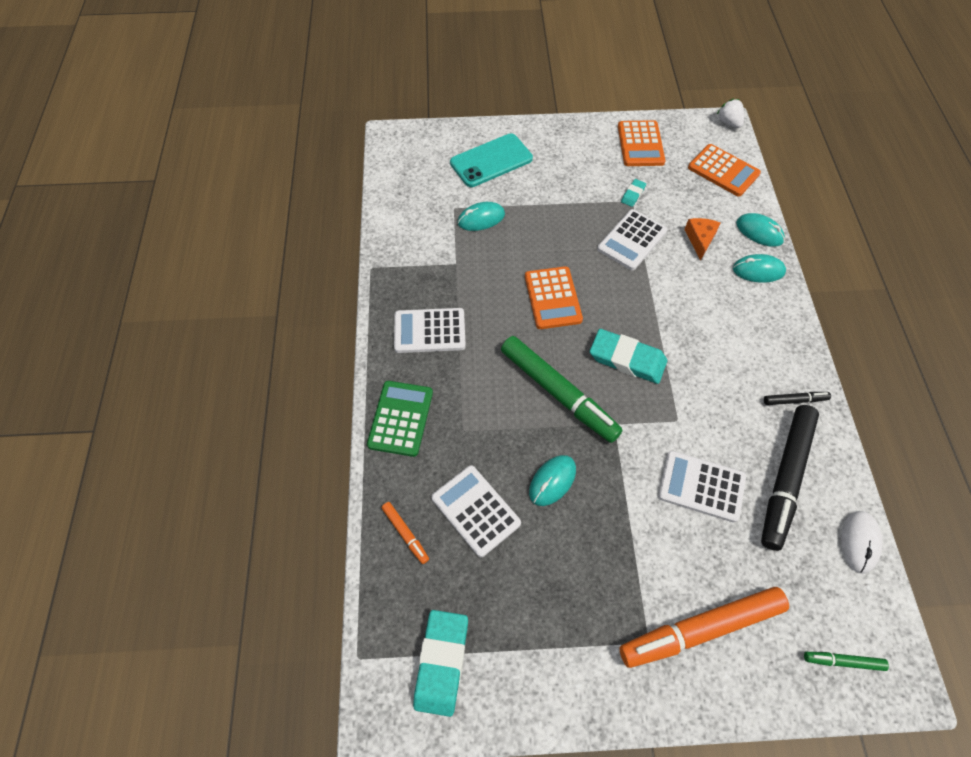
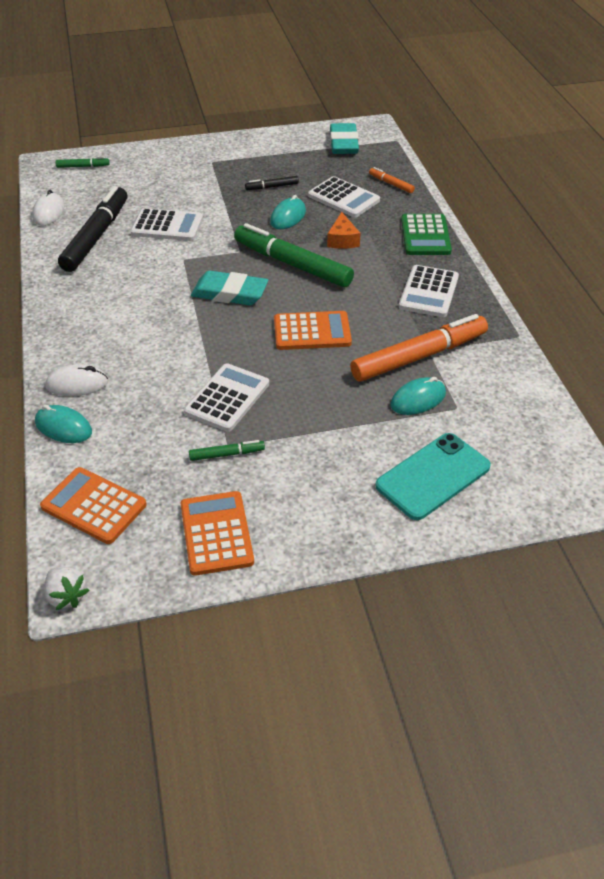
camera: 170 degrees right, 15 degrees down
white calculator [394,308,466,353] -> white calculator turned 120 degrees clockwise [399,265,459,317]
orange calculator [525,266,583,329] -> orange calculator turned 105 degrees clockwise [274,311,352,350]
orange marker [619,587,789,668] -> orange marker moved to [350,314,488,382]
turquoise eraser [621,179,646,207] -> green marker [189,440,265,461]
orange cheese [684,218,720,261] -> orange cheese moved to [327,212,360,249]
turquoise mouse [733,254,786,283] -> white mouse [45,364,108,396]
black marker [764,392,831,405] -> black marker moved to [245,176,299,190]

